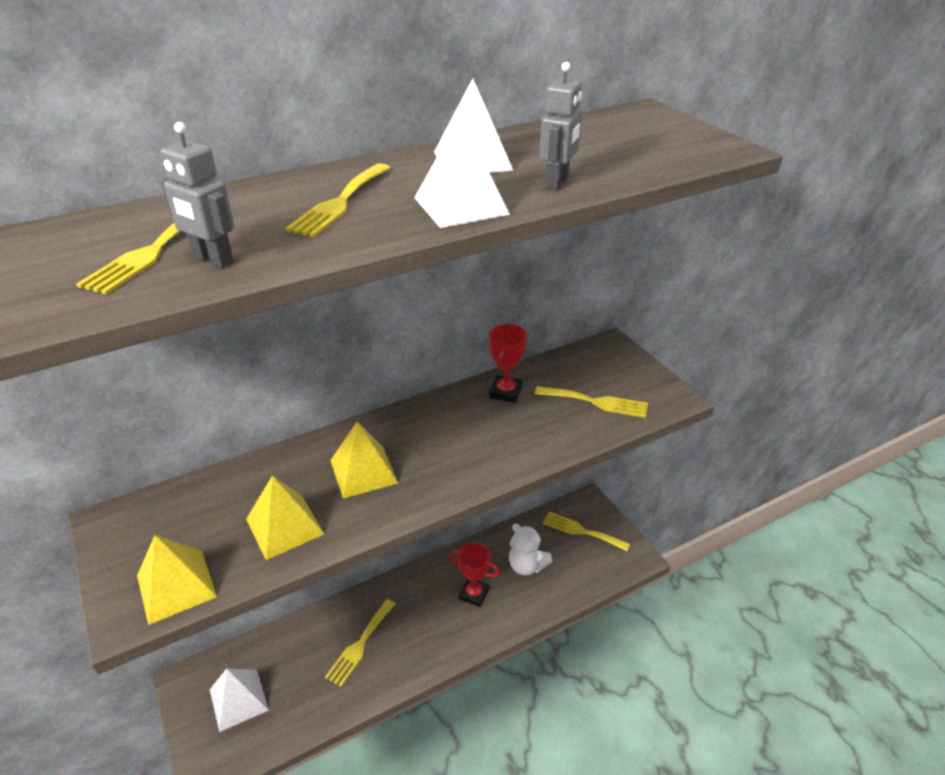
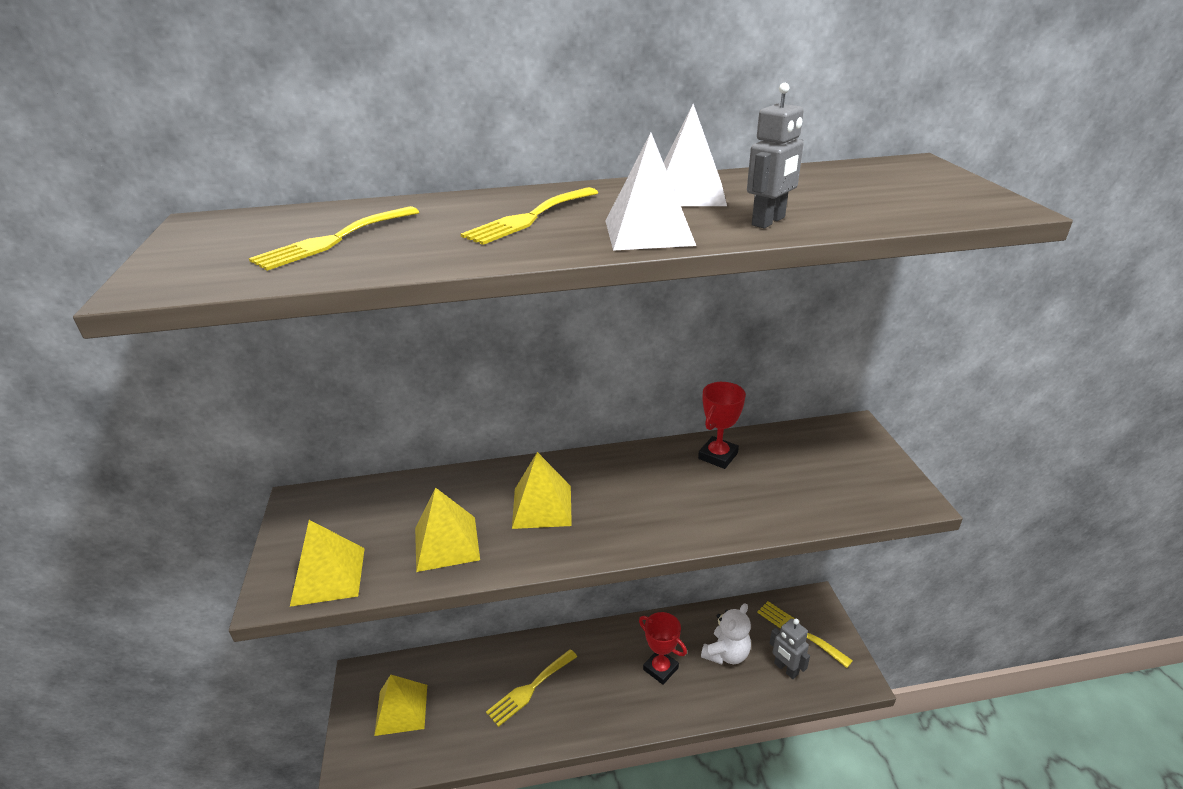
camera: 20 degrees right, 5 degrees down
grey robot [161,122,234,268] -> grey robot moved to [770,618,810,679]
white pyramid [210,669,269,732] -> yellow pyramid [374,675,427,736]
white teddy bear [509,524,552,575] -> white teddy bear turned 105 degrees counterclockwise [701,603,751,665]
yellow fork [535,386,648,418] -> none

